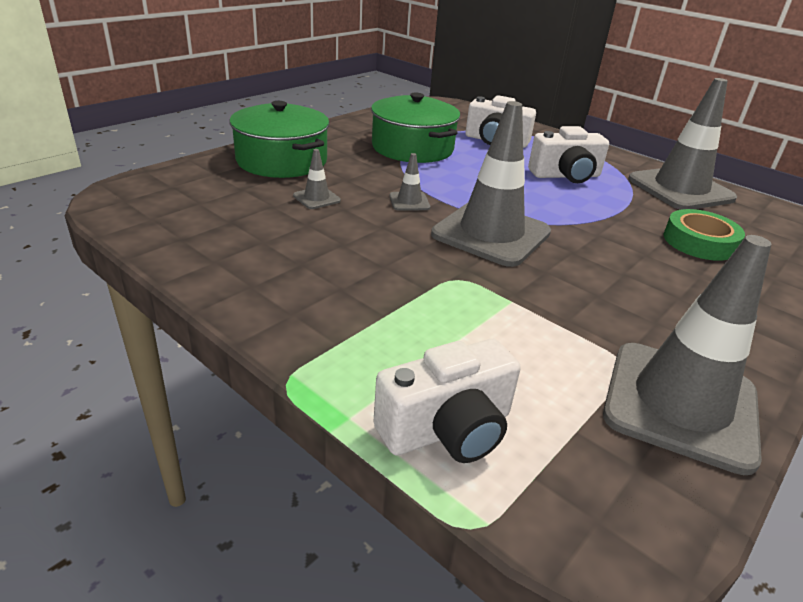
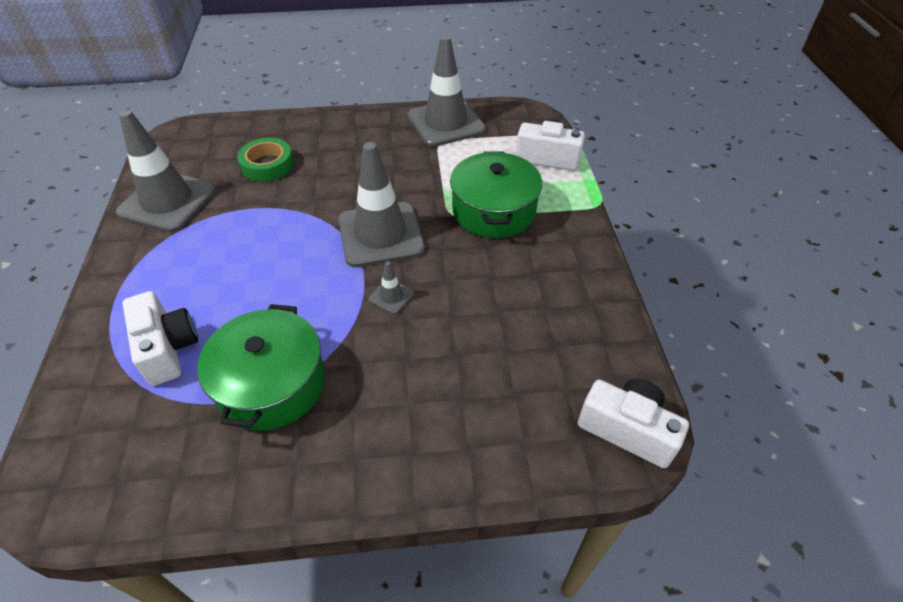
camera: 135 degrees left, 15 degrees up
green pot [230,101,329,178] -> green pot moved to [450,151,542,238]
grey traffic cone [293,149,341,209] -> none
white camera [528,126,609,183] -> white camera moved to [578,379,689,468]

